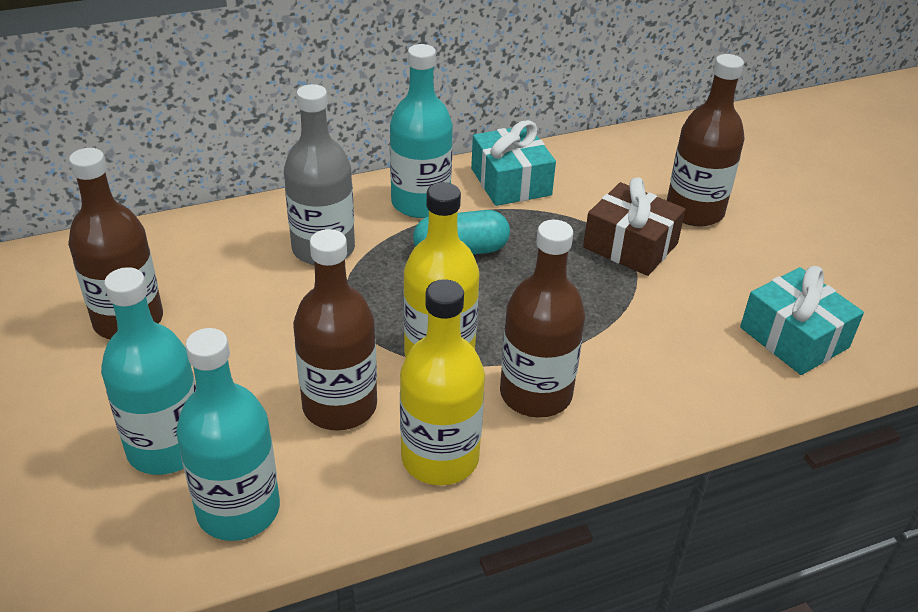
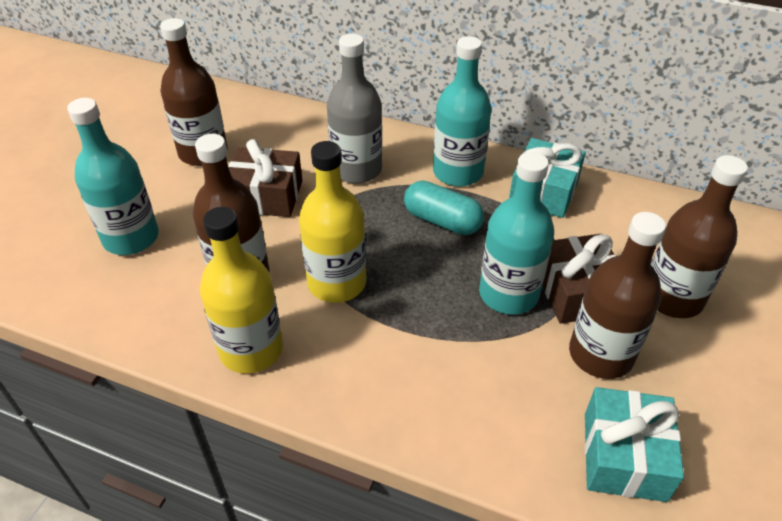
camera: 45 degrees right, 5 degrees up
turquoise bottle [176,328,280,541] -> turquoise bottle moved to [479,152,554,315]
brown bottle [500,220,585,418] -> brown bottle moved to [569,212,666,379]
none -> brown gift [228,139,303,217]

